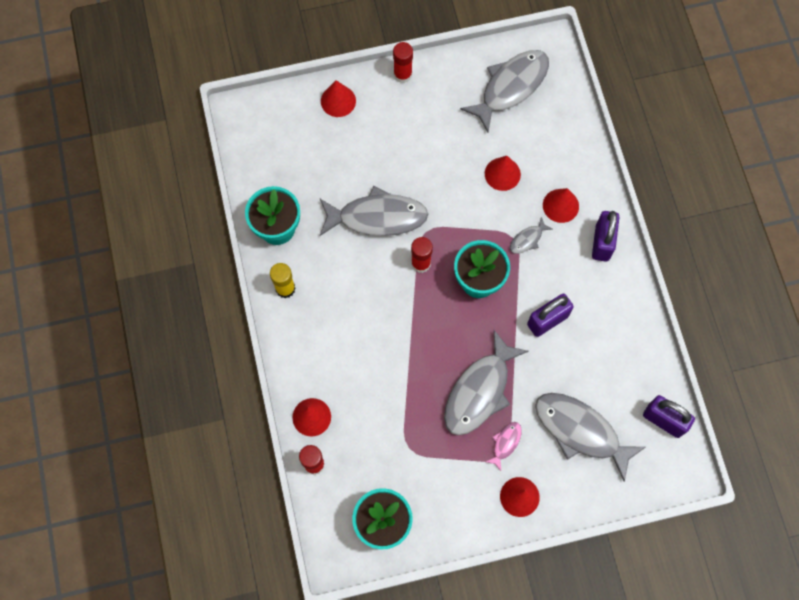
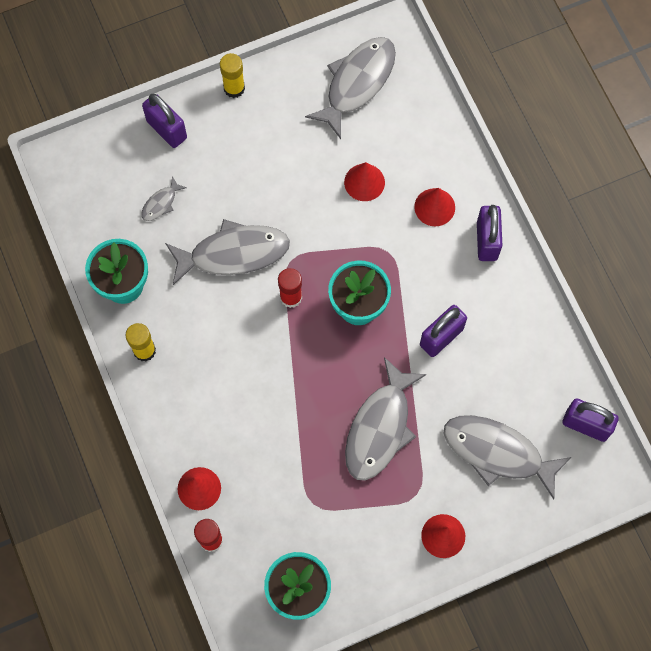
camera: 10 degrees left, 0 degrees up
red cone [321,80,356,117] -> purple padlock [142,94,187,148]
red glue stick [393,42,413,83] -> yellow glue stick [220,53,245,98]
pink fish [486,422,522,471] -> none
grey fish [510,217,552,254] -> grey fish moved to [141,176,187,221]

